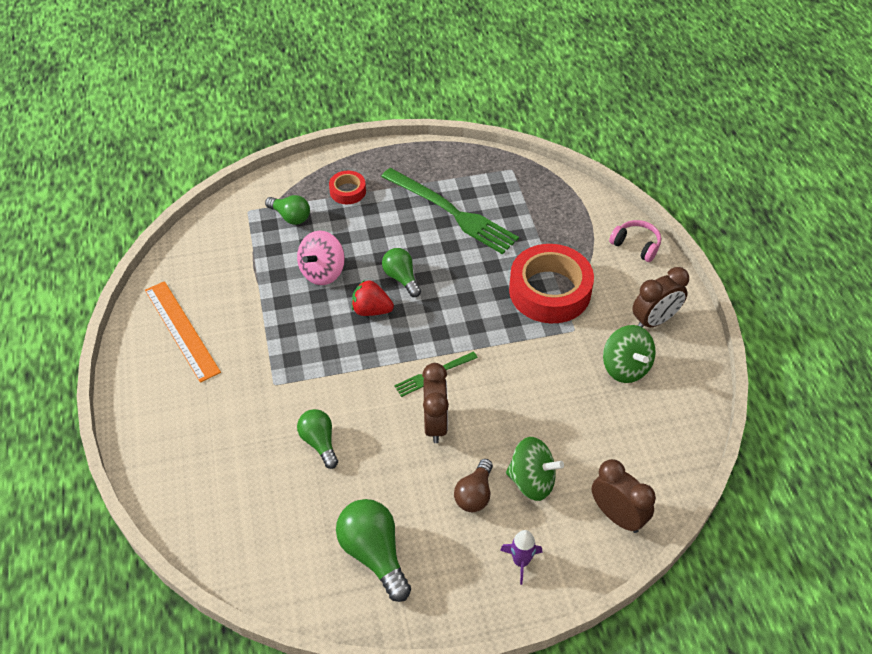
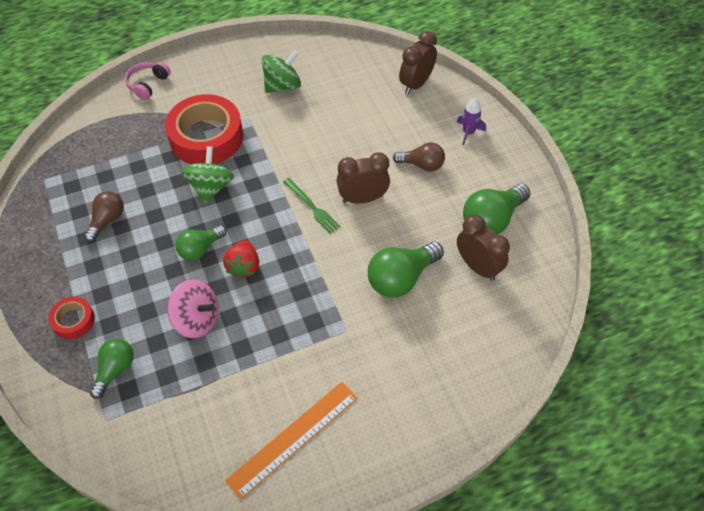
camera: 100 degrees left, 5 degrees up
green light bulb [297,409,338,469] -> green light bulb [368,242,444,298], size x1.56
green fork [381,168,519,254] -> brown light bulb [84,191,124,242]
green spinning top [506,437,564,501] -> green spinning top moved to [181,146,234,204]
brown clock [632,267,689,327] -> brown clock moved to [457,215,510,281]

